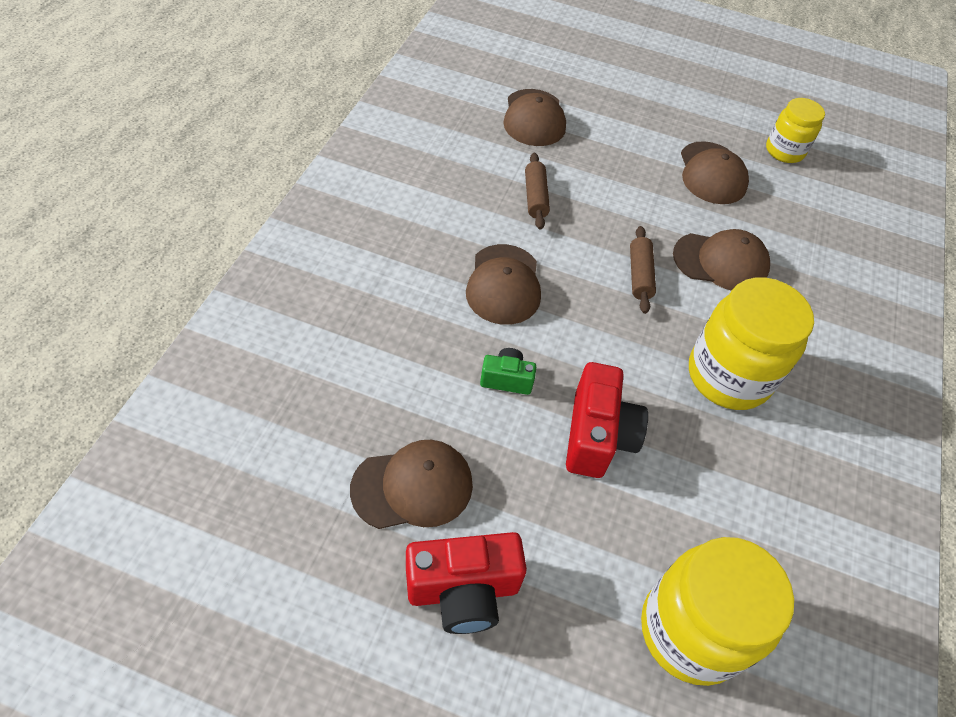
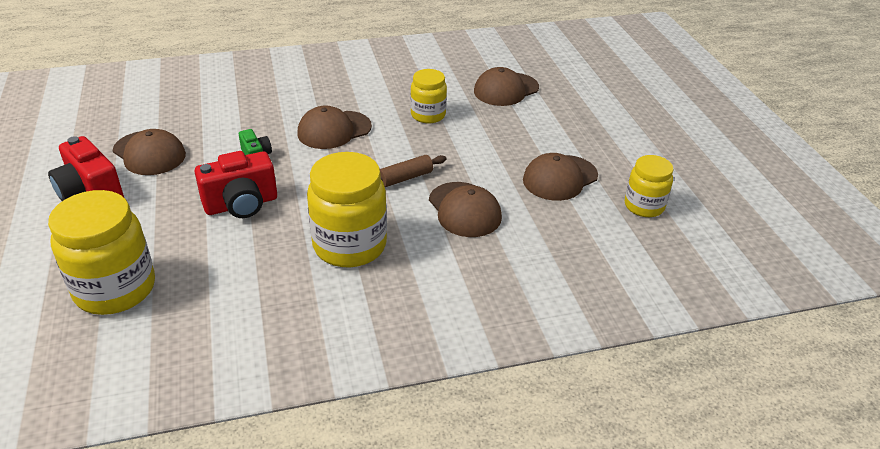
camera: 60 degrees right, 15 degrees down
brown rolling pin [525,153,550,230] -> yellow jar [410,69,447,123]

